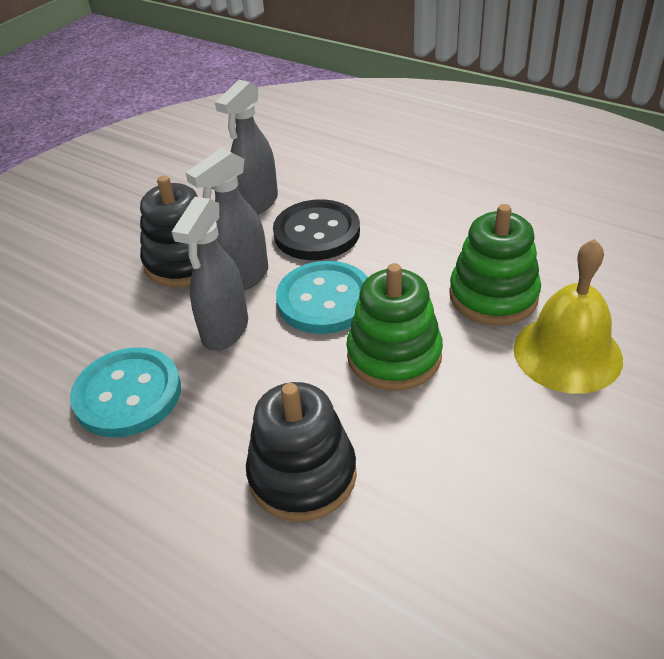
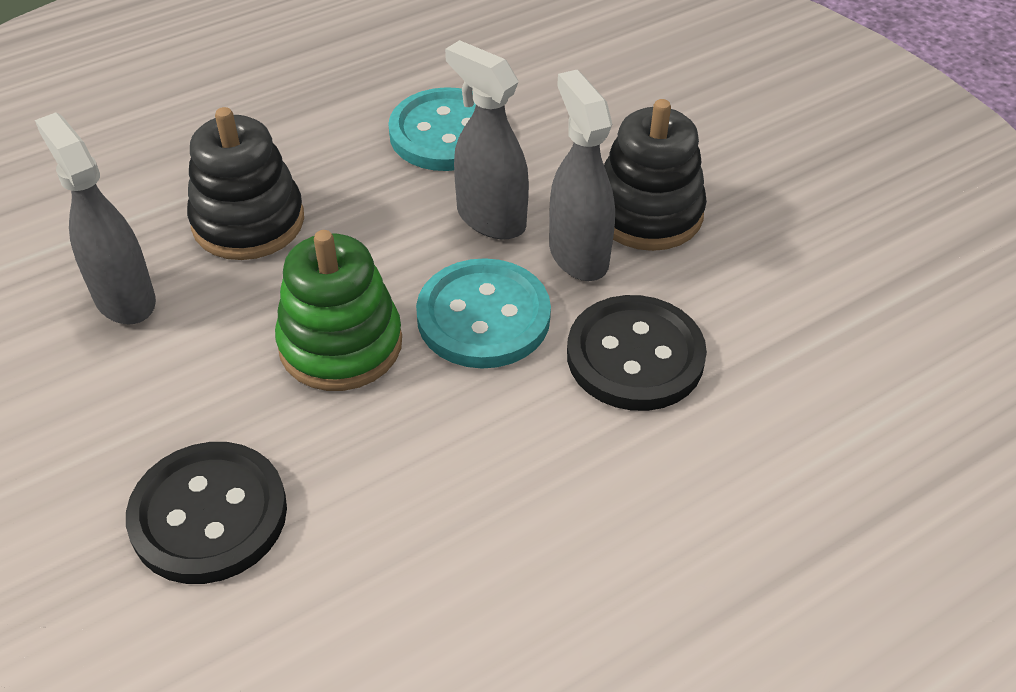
camera: 110 degrees right, 5 degrees up
grey spray bottle [215,80,278,215] -> grey spray bottle moved to [35,113,156,324]
green stacking toy [449,204,541,325] -> none
yellow bell [513,239,623,394] -> black button [126,442,287,584]

